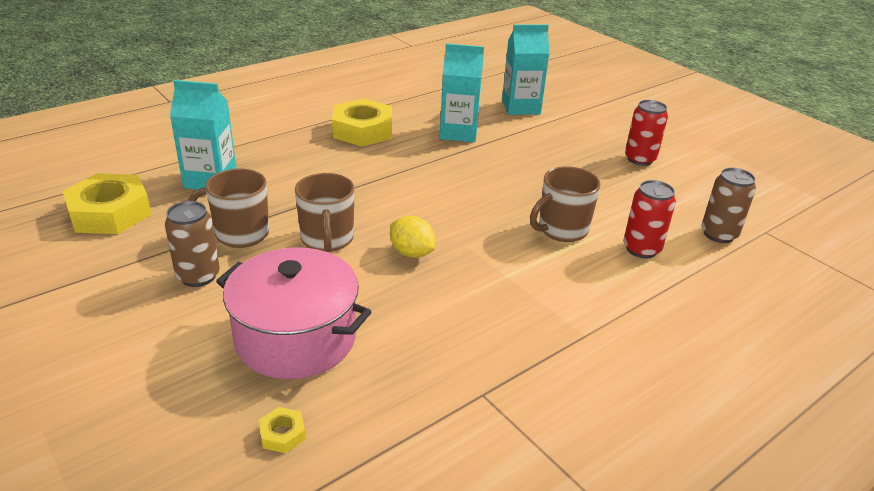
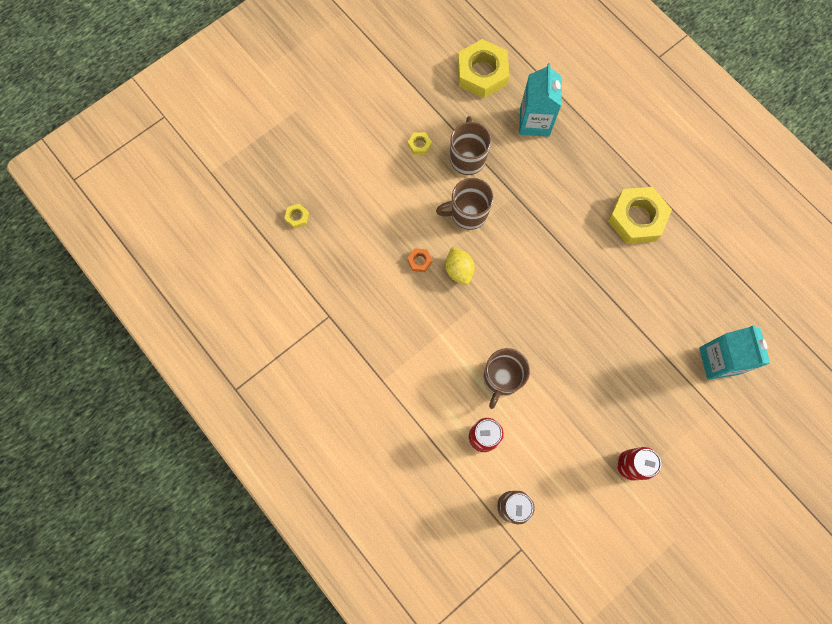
camera: 90 degrees right, 40 degrees up
brown can [165,201,220,287] -> yellow nut [408,132,432,155]
pink pot [216,248,371,379] -> none
yellow lemon [390,216,435,258] -> yellow lemon turned 60 degrees counterclockwise [445,247,475,285]
turquoise carton [440,43,484,142] -> none
brown mug [530,166,601,242] -> brown mug turned 120 degrees counterclockwise [484,348,530,409]
none -> orange nut [407,248,432,272]

